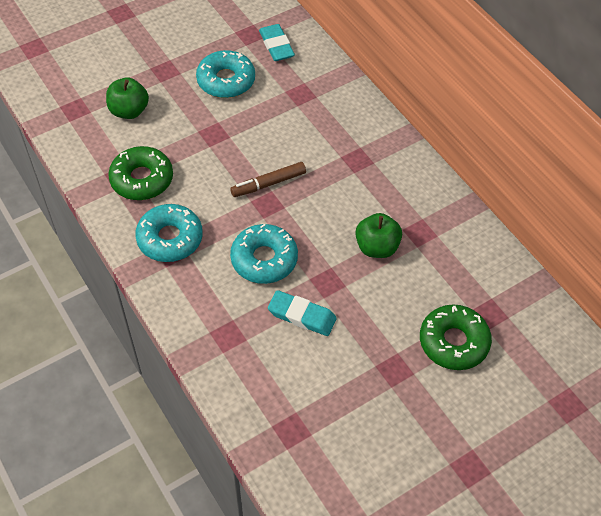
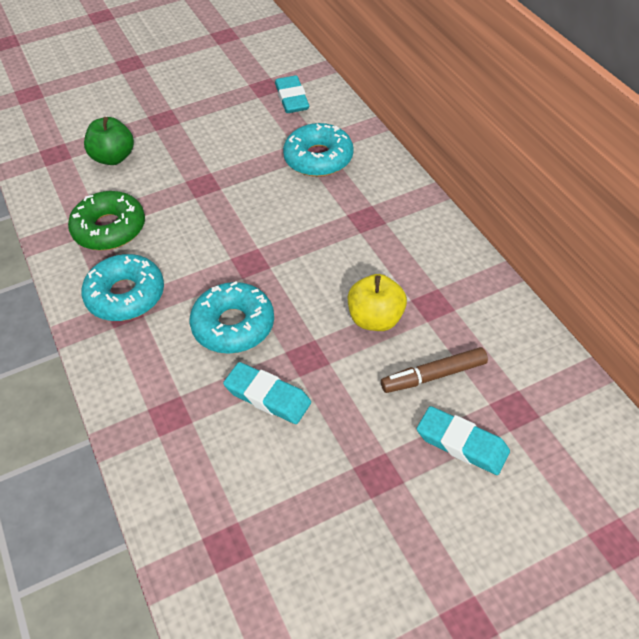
camera: 10 degrees right, 5 degrees down
turquoise donut [196,50,255,98] -> turquoise donut moved to [283,123,354,177]
brown marker [230,162,306,197] -> brown marker moved to [381,347,488,393]
green apple [355,213,402,258] -> yellow apple [348,274,407,331]
green donut [420,304,492,370] -> turquoise eraser [417,406,510,475]

